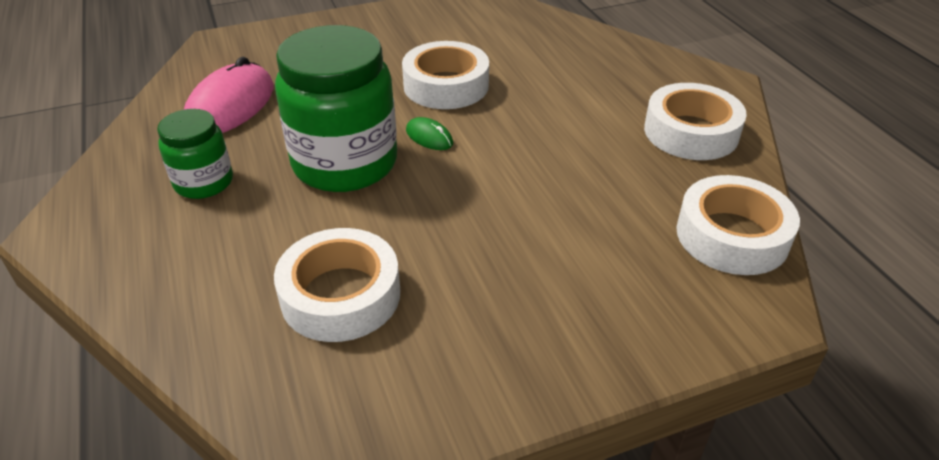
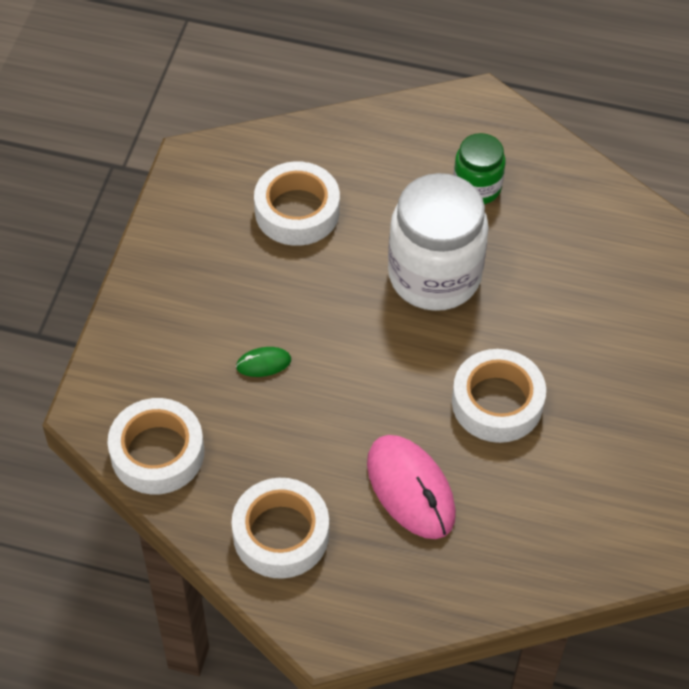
camera: 125 degrees right, 15 degrees up
pink mouse [184,57,274,133] -> pink mouse moved to [367,435,456,539]
green jar [275,25,397,192] -> white jar [388,173,489,311]
green mouse [406,117,453,150] -> green mouse moved to [236,347,291,377]

